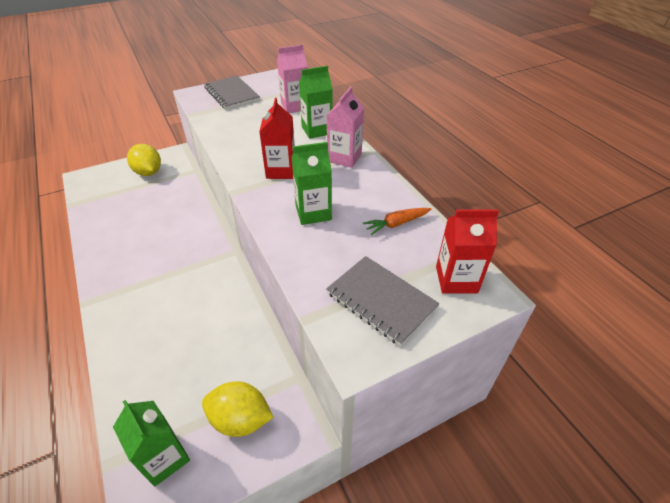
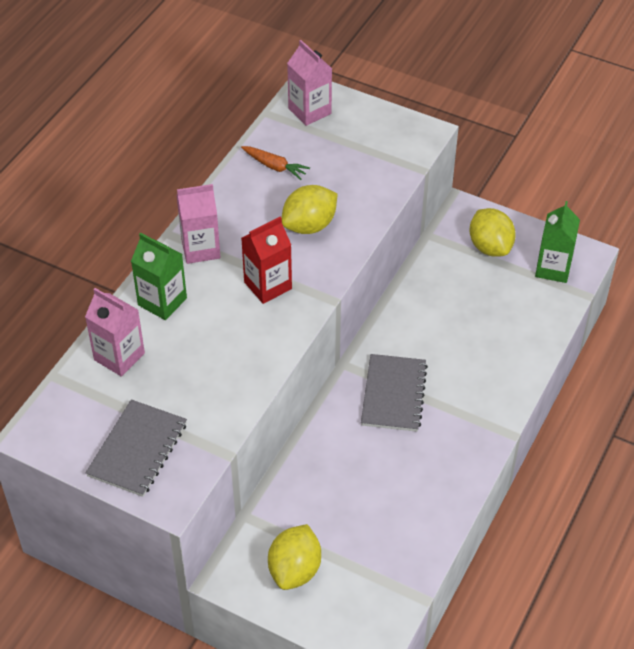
camera: 125 degrees left, 5 degrees up
green carton [292,142,332,225] -> yellow lemon [282,185,337,234]
grey notebook [326,256,440,346] -> grey notebook moved to [361,354,428,432]
red carton [436,209,499,294] -> pink carton [287,40,332,126]

